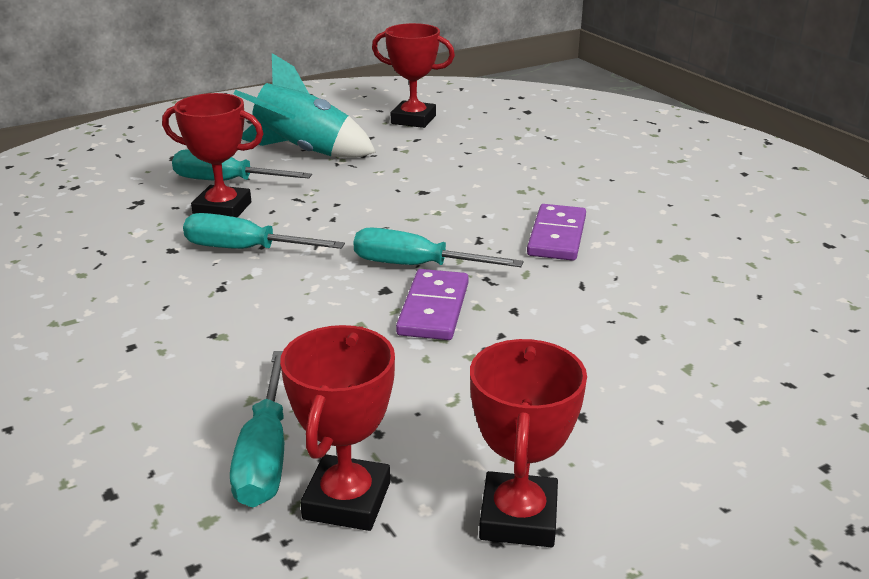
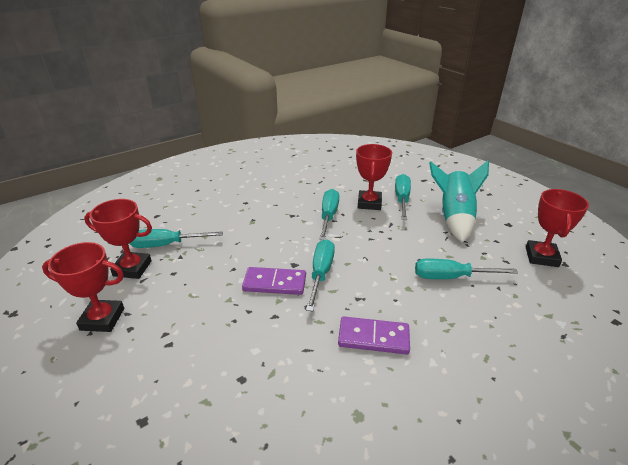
camera: 85 degrees right, 5 degrees up
none -> turquoise screwdriver [415,259,518,279]

